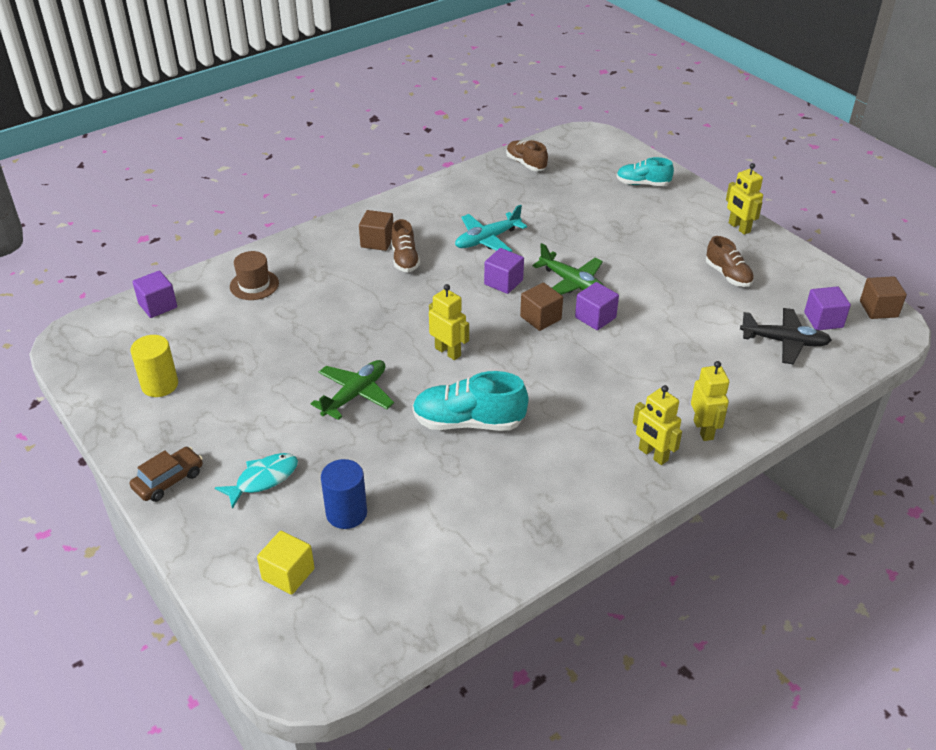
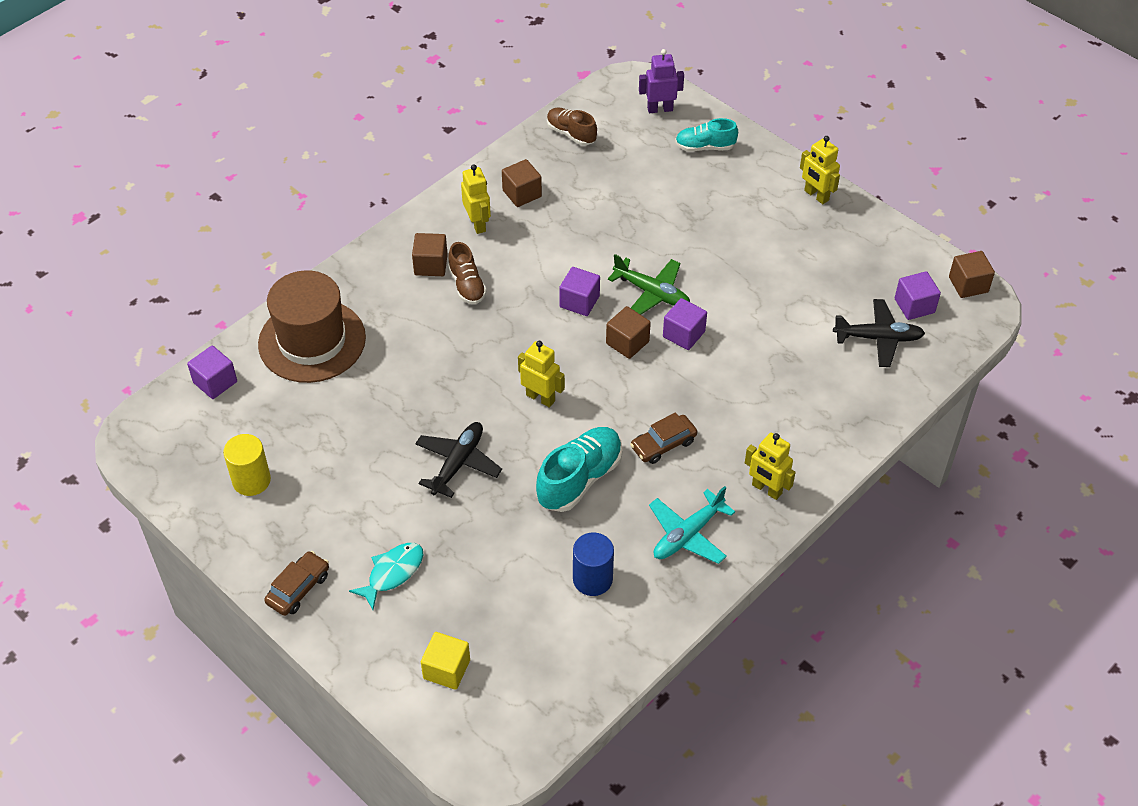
camera: 10 degrees left, 10 degrees up
brown hat [230,251,279,300] -> brown hat [258,270,366,383], size x2.01
green plane [311,360,394,420] -> black plane [415,422,502,498]
blue cylinder [321,459,367,529] -> blue cylinder moved to [573,532,614,596]
turquoise shoe [412,371,528,431] -> turquoise shoe turned 135 degrees clockwise [536,427,623,512]
turquoise plane [455,205,527,252] -> turquoise plane moved to [649,486,735,564]
yellow robot [691,361,729,441] -> yellow robot moved to [461,164,491,234]
brown shoe [706,236,754,287] -> none
none -> brown cube [502,159,542,207]
none -> brown car [630,413,698,464]
none -> purple robot [639,49,684,113]

